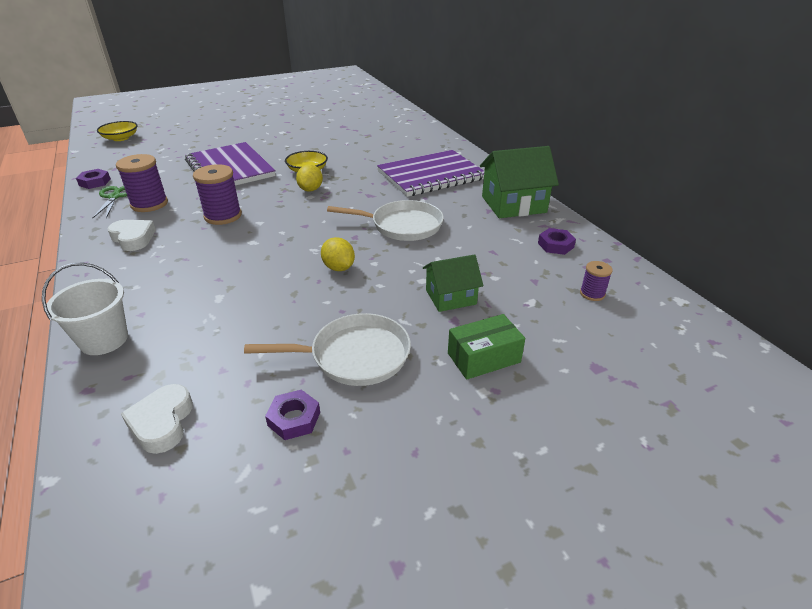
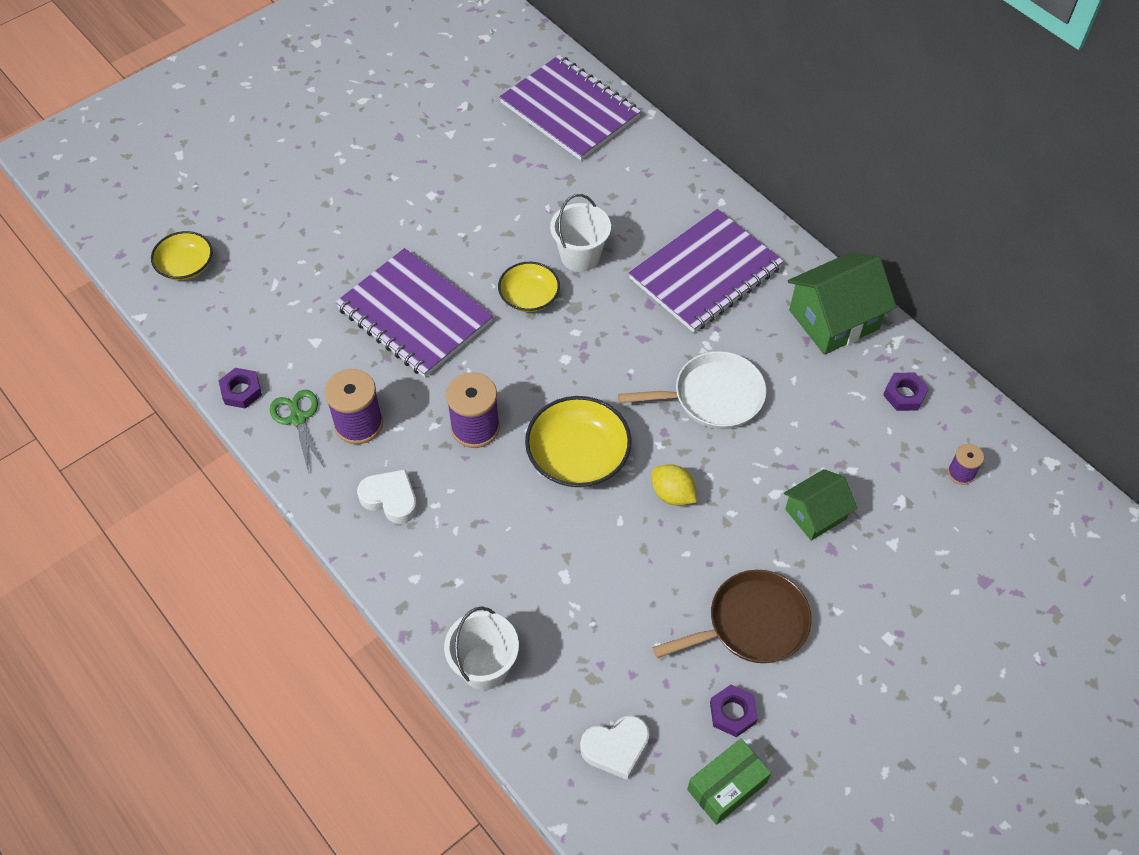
camera: 15 degrees left, 20 degrees up
white heart [121,384,193,454] -> white heart turned 90 degrees counterclockwise [580,715,650,780]
white pan [244,313,411,386] -> brown pan [653,570,812,663]
yellow lemon [296,164,323,192] -> none
green box [448,314,525,380] -> green box moved to [687,738,771,825]
none -> purple notebook [499,55,641,160]
none -> yellow bowl [525,396,632,488]
none -> white bucket [550,194,611,272]

